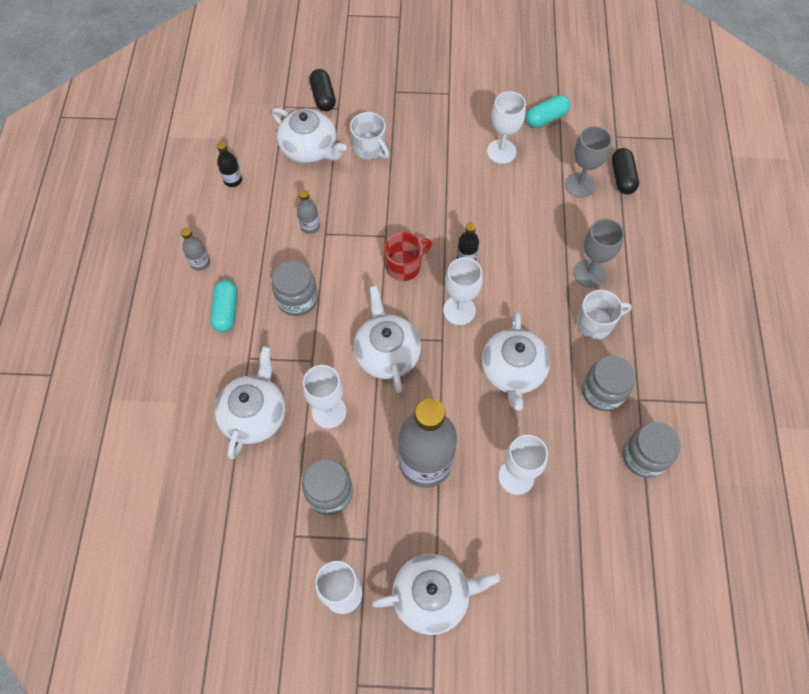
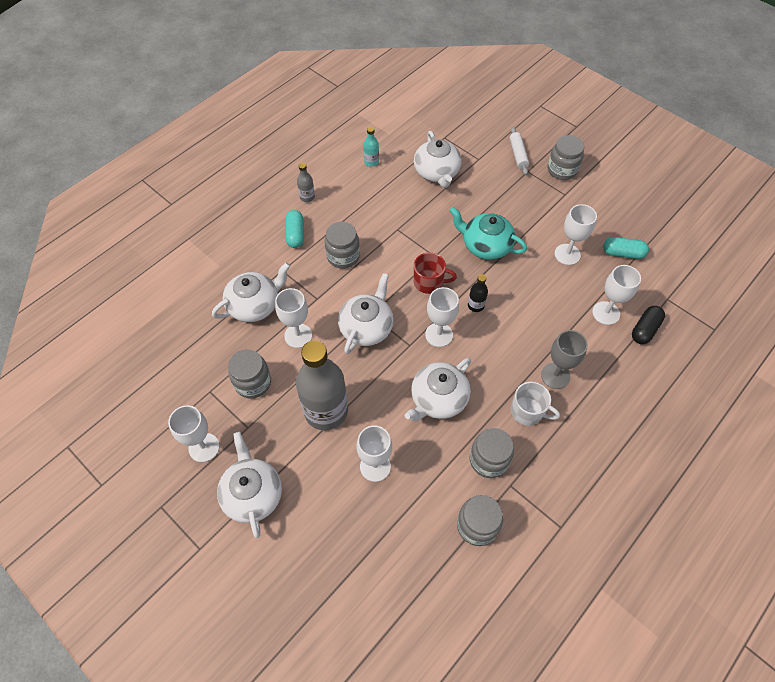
camera: 40 degrees right, 5 degrees down
turquoise capsule [210,280,237,332] -> turquoise capsule turned 45 degrees counterclockwise [285,210,304,248]
black bottle [217,141,242,187] -> turquoise bottle [364,127,379,167]
grey bottle [297,190,320,234] -> none
black capsule [310,69,336,111] -> none
white mug [350,112,389,160] -> none
white teapot [372,554,500,635] -> white teapot turned 135 degrees counterclockwise [217,432,282,538]
grey goblet [565,126,612,198] -> white goblet [592,265,641,325]
none -> turquoise teapot [449,207,527,260]
none -> white rolling pin [509,127,529,175]
none -> grey jar [547,135,584,180]

